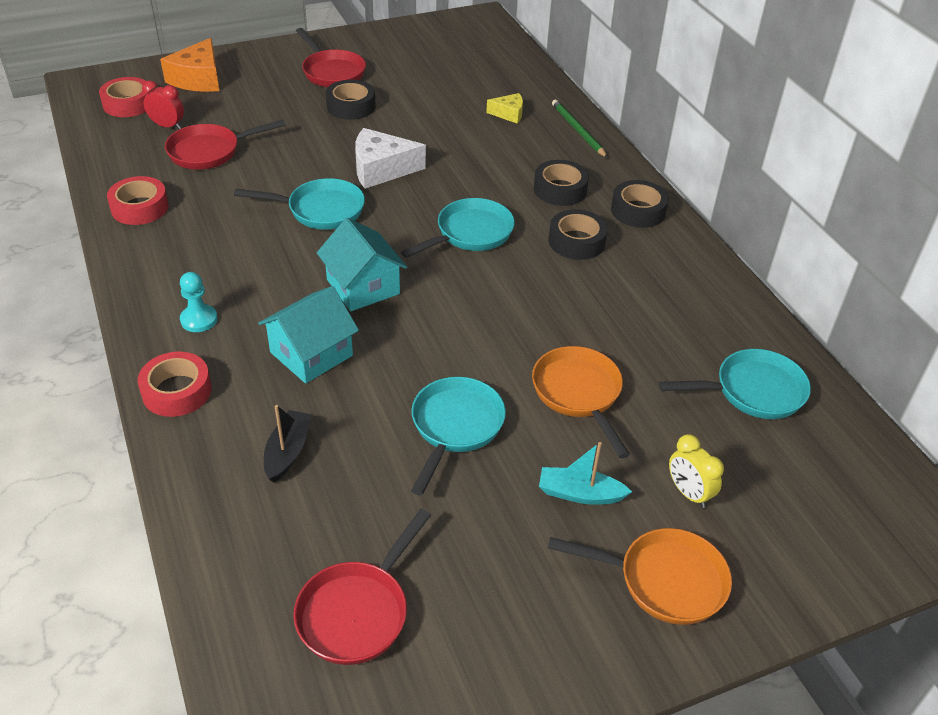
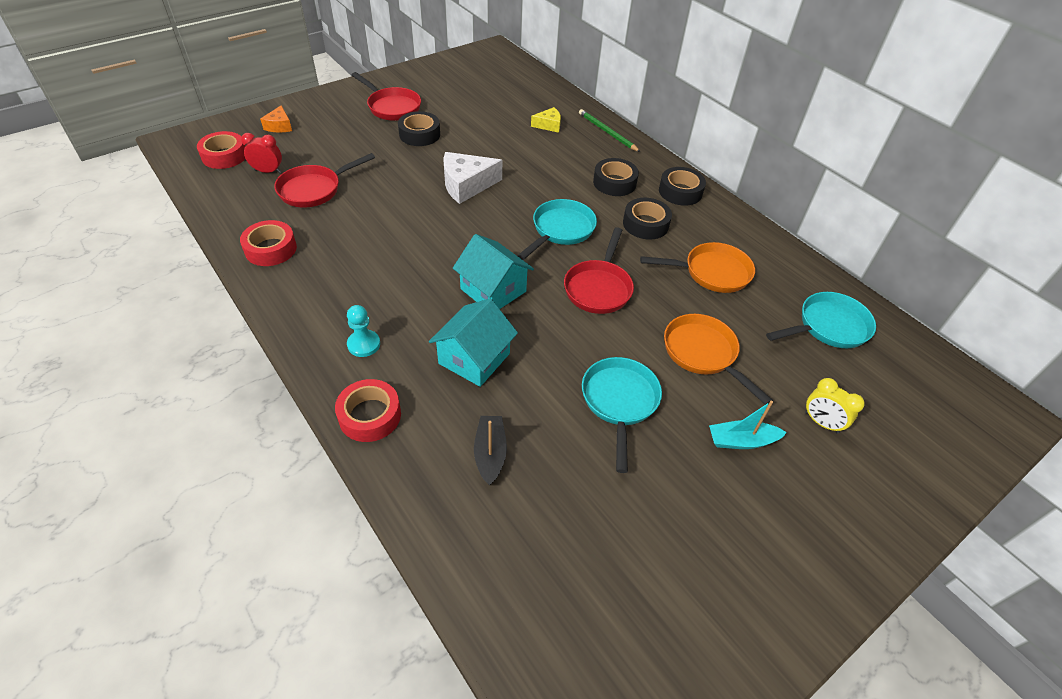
camera: 15 degrees left, 5 degrees up
orange cheese [160,38,220,92] -> orange cheese [260,105,292,132], size x0.56
turquoise pan [234,178,365,230] -> none
red pan [293,509,431,665] -> red pan moved to [564,227,634,314]
orange pan [548,528,732,625] -> orange pan moved to [640,242,755,293]

